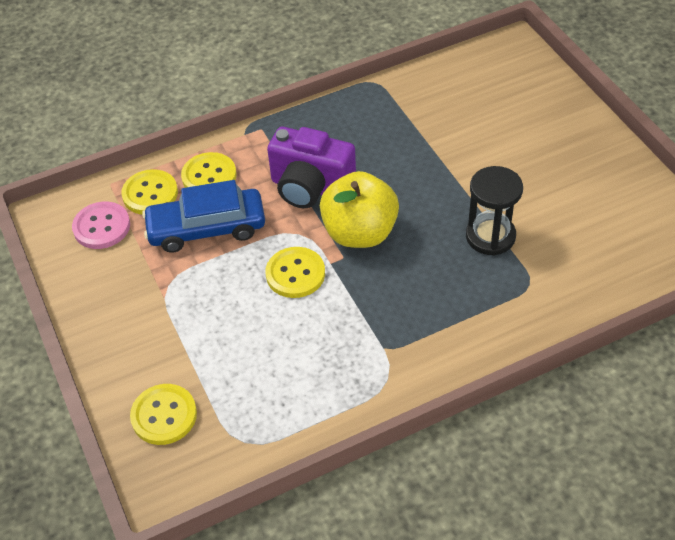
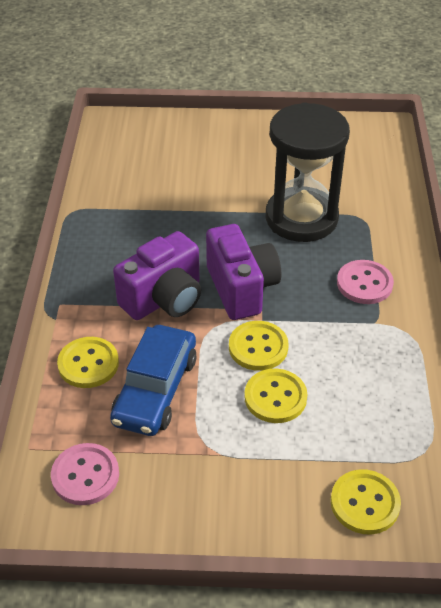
camera: 65 degrees left, 5 degrees down
yellow button [121,169,178,215] -> yellow button moved to [244,369,308,423]
yellow apple [320,171,399,248] -> purple camera [206,224,281,320]
black hourglass [466,166,523,256] -> black hourglass [266,102,350,242], size x1.65
none -> pink button [337,260,394,304]

